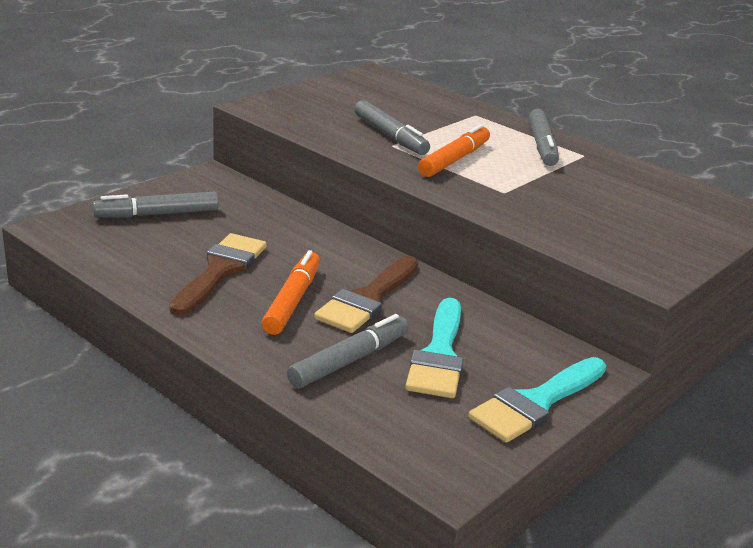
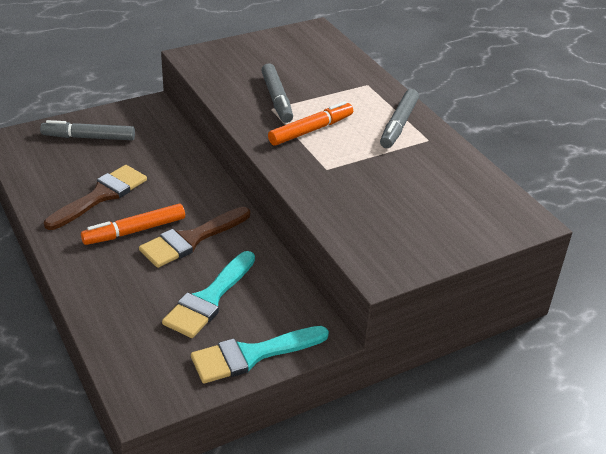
camera: 20 degrees right, 10 degrees up
orange marker [262,250,320,335] -> orange marker turned 150 degrees counterclockwise [81,204,185,245]
grey marker [287,314,409,388] -> none

